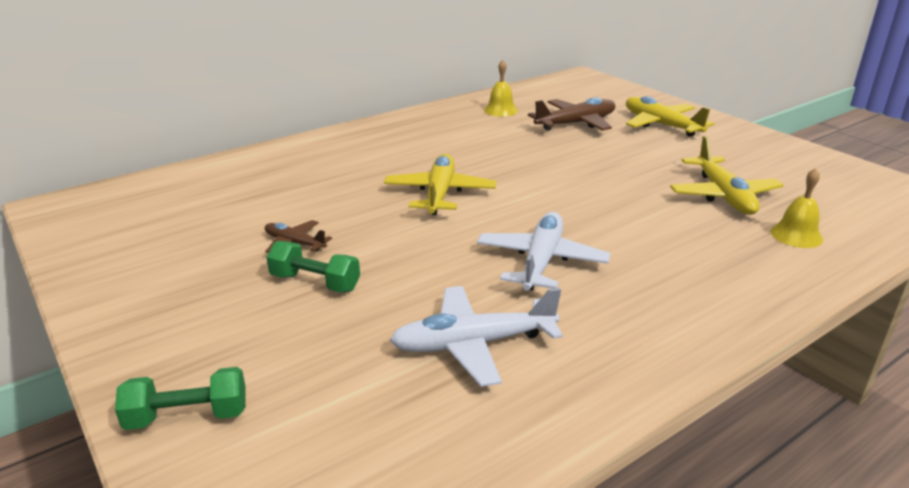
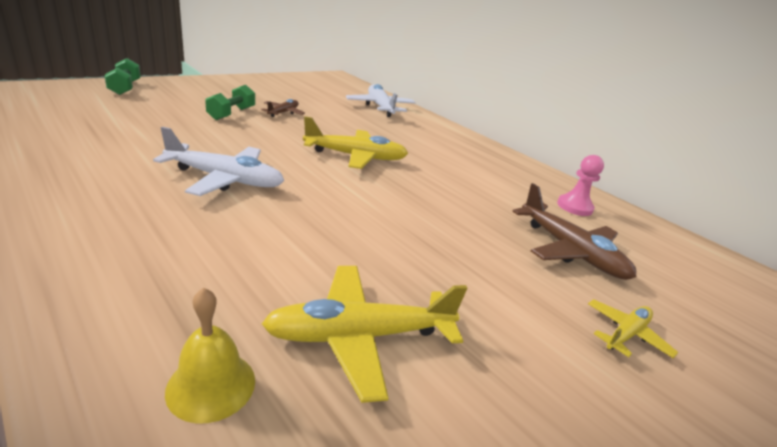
camera: 80 degrees right, 0 degrees up
white plane [389,286,563,387] -> white plane moved to [346,84,415,117]
yellow bell [484,60,518,117] -> pink pawn [557,155,604,216]
yellow plane [626,96,714,137] -> yellow plane [588,299,678,359], size x0.56

